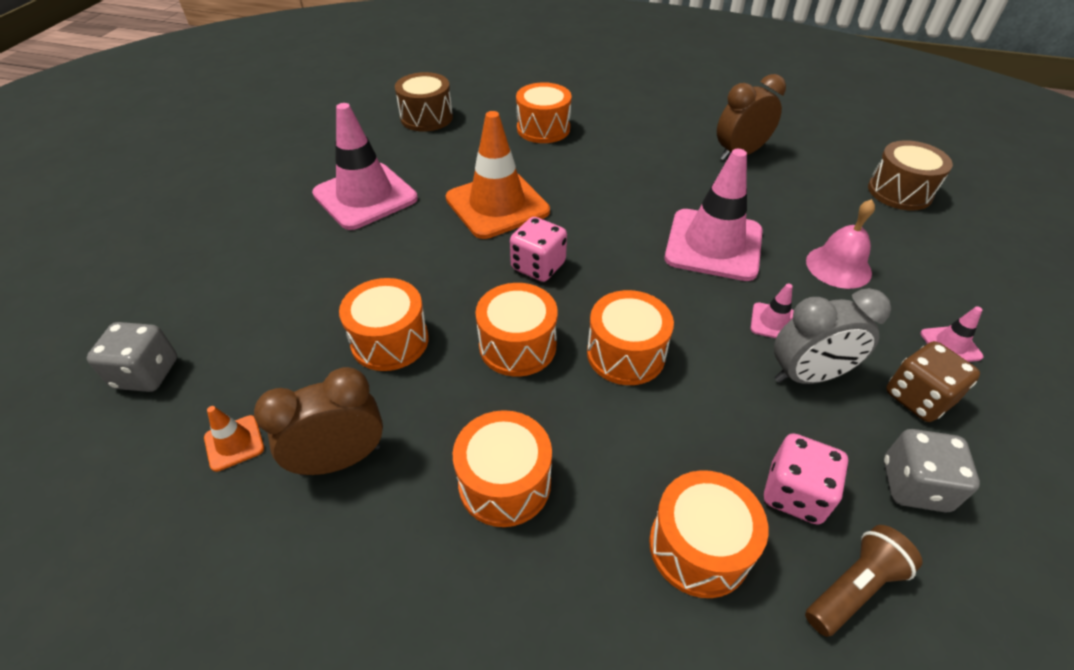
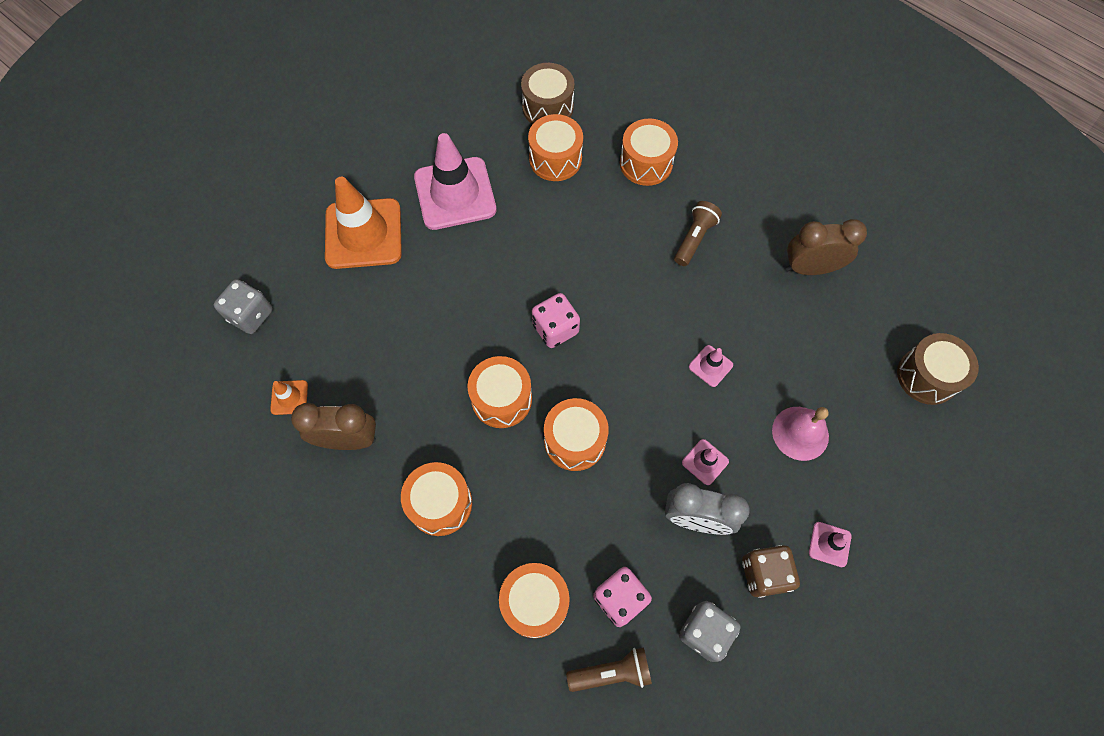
camera: 25 degrees right, 20 degrees up
orange drum [339,278,429,371] -> orange drum moved to [528,114,583,181]
orange traffic cone [446,111,550,239] -> orange traffic cone moved to [325,177,402,269]
pink traffic cone [665,149,763,281] -> pink traffic cone [689,345,733,387], size x0.43
none -> brown flashlight [674,201,722,266]

